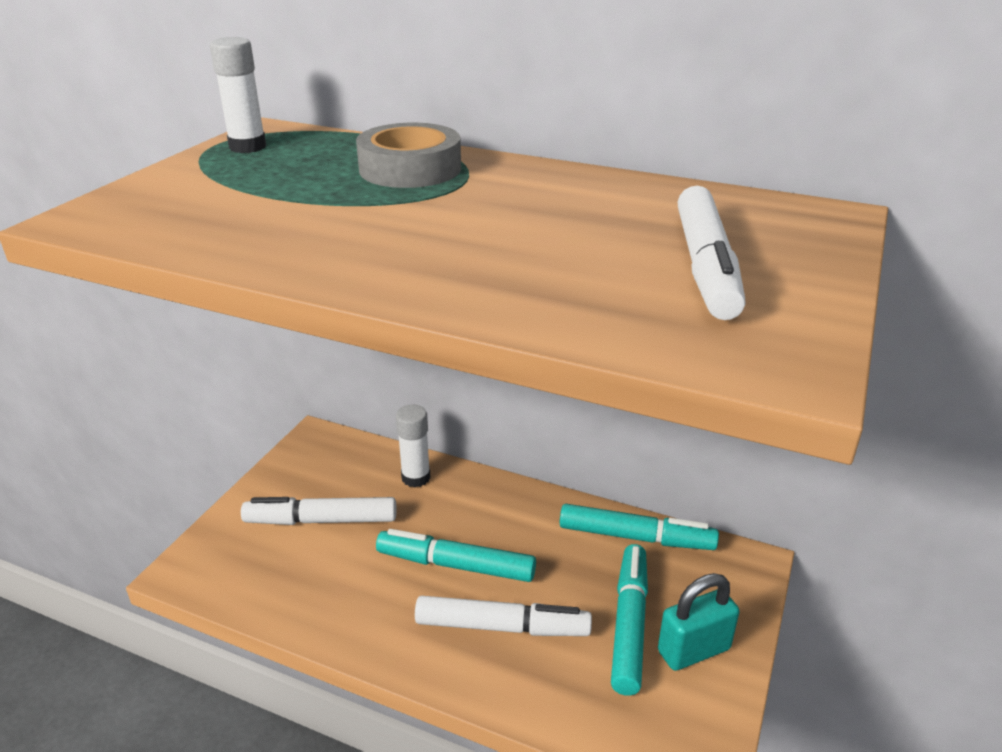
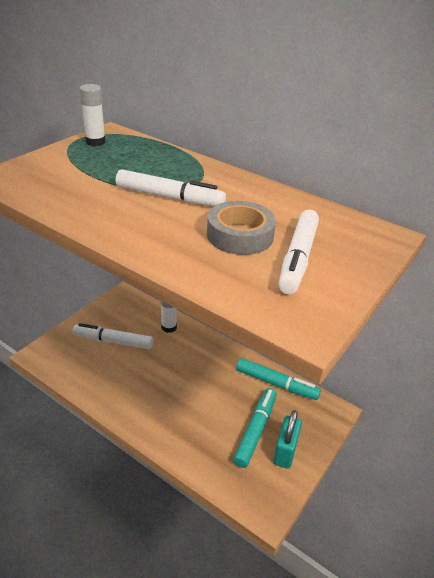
camera: 10 degrees right, 5 degrees up
grey tape [356,123,461,188] -> grey tape moved to [207,201,276,255]
turquoise marker [376,529,536,582] -> none
white marker [415,596,592,636] -> white marker moved to [116,169,226,206]
turquoise padlock [658,573,739,671] -> turquoise padlock turned 60 degrees counterclockwise [273,410,302,469]

